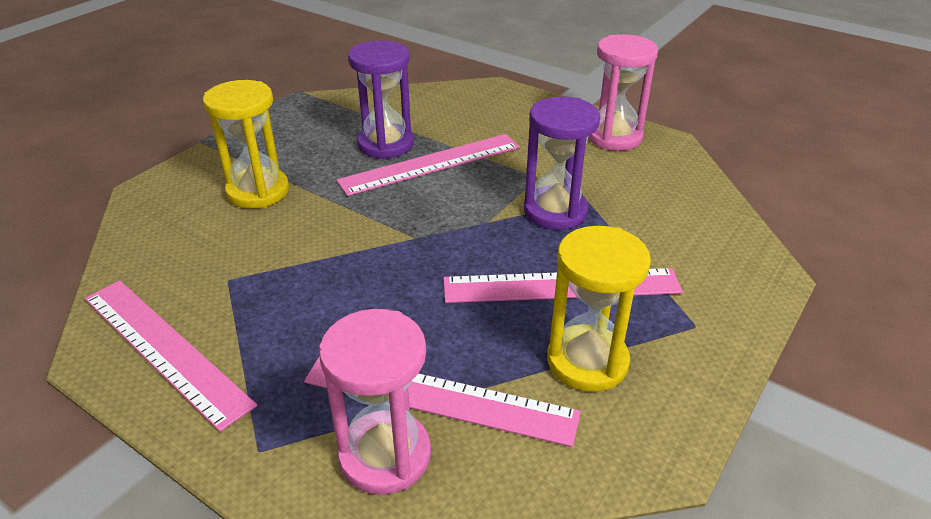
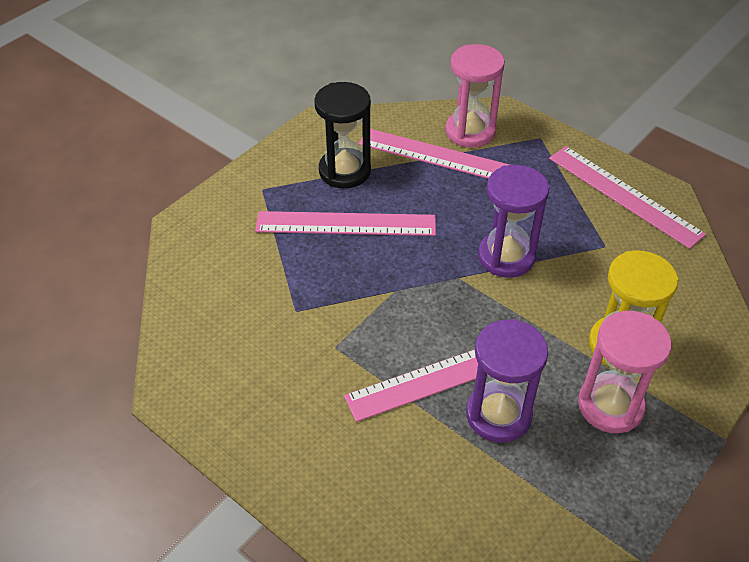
camera: 175 degrees left, 10 degrees up
purple hourglass [524,97,600,230] -> purple hourglass moved to [478,165,549,278]
yellow hourglass [547,226,651,392] -> black hourglass [314,82,371,188]
pink hourglass [588,34,658,151] -> pink hourglass moved to [578,311,672,433]

